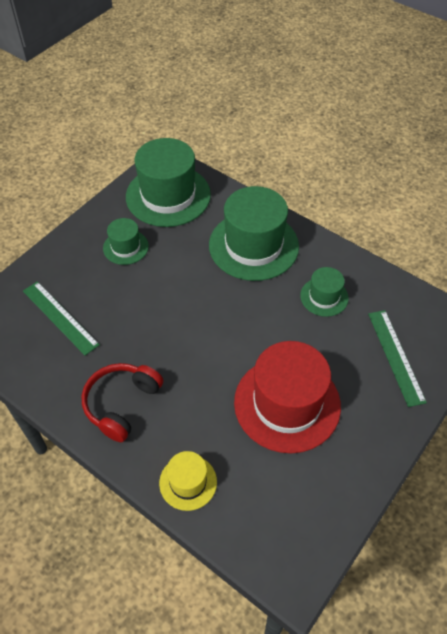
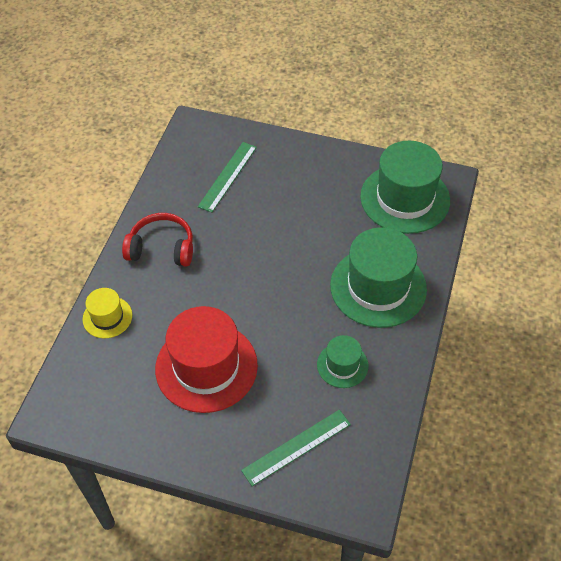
camera: 70 degrees right, 0 degrees up
green hat [103,218,149,265] -> none

